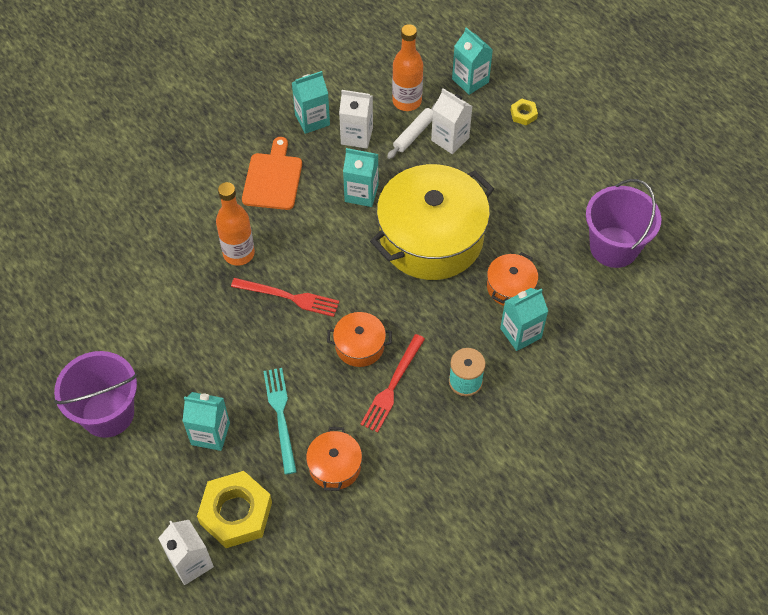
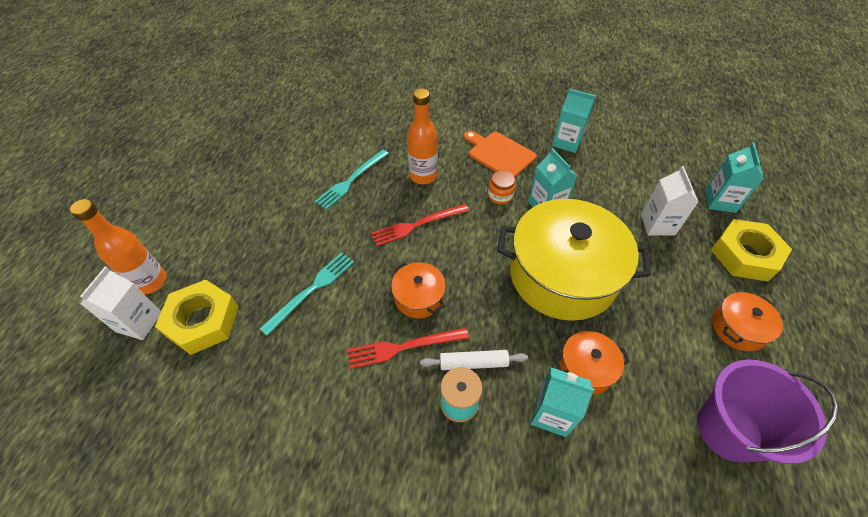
camera: 50 degrees right, 5 degrees down
purple bucket [54,351,137,438] -> none
turquoise carton [183,392,230,451] -> none
red fork [231,278,339,317] -> red fork turned 90 degrees clockwise [371,204,469,246]
orange cutting board [242,137,302,210] -> orange cutting board turned 105 degrees counterclockwise [464,131,536,177]
orange pot [306,427,362,491] -> orange pot moved to [712,292,783,351]
white carton [339,90,373,149] -> none
white rolling pin [387,103,436,159] -> white rolling pin moved to [420,350,528,370]
orange bottle [392,24,423,111] -> orange bottle moved to [70,199,167,294]
yellow nut [510,99,538,126] -> yellow nut [711,219,792,282], size x2.19
none -> turquoise fork [315,149,389,210]
none -> orange jar [488,171,516,205]

